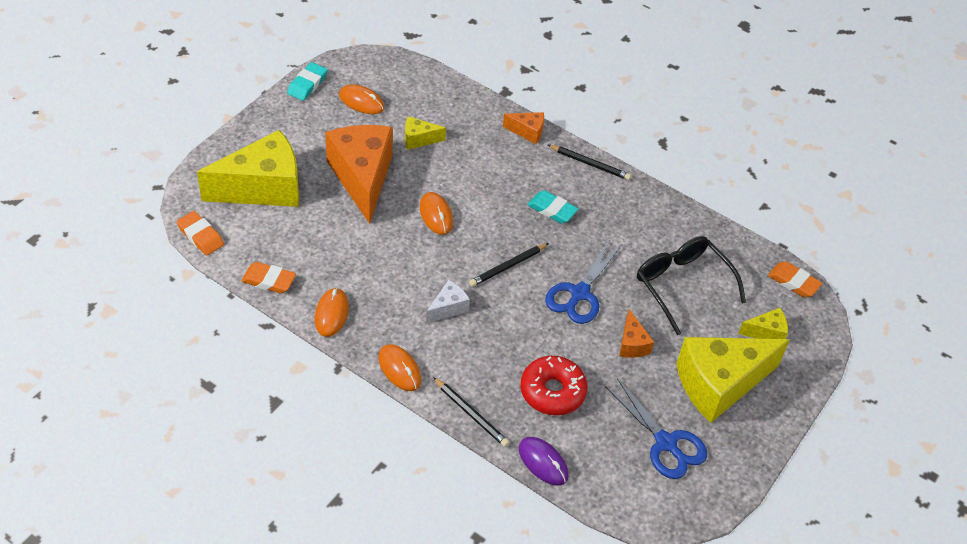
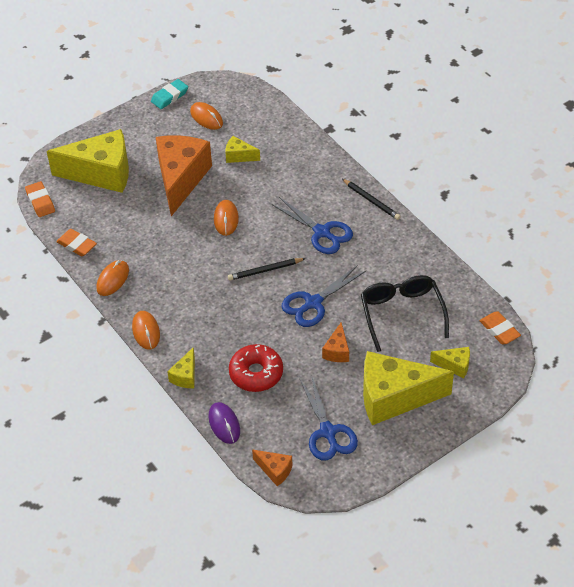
camera: 25 degrees right, 0 degrees up
white cheese [426,280,470,323] -> none
black pencil [433,377,509,447] -> yellow cheese [167,347,195,388]
orange cheese [503,112,544,144] -> orange cheese moved to [252,450,293,486]
turquoise eraser [527,190,578,224] -> blue scissors [271,197,353,254]

